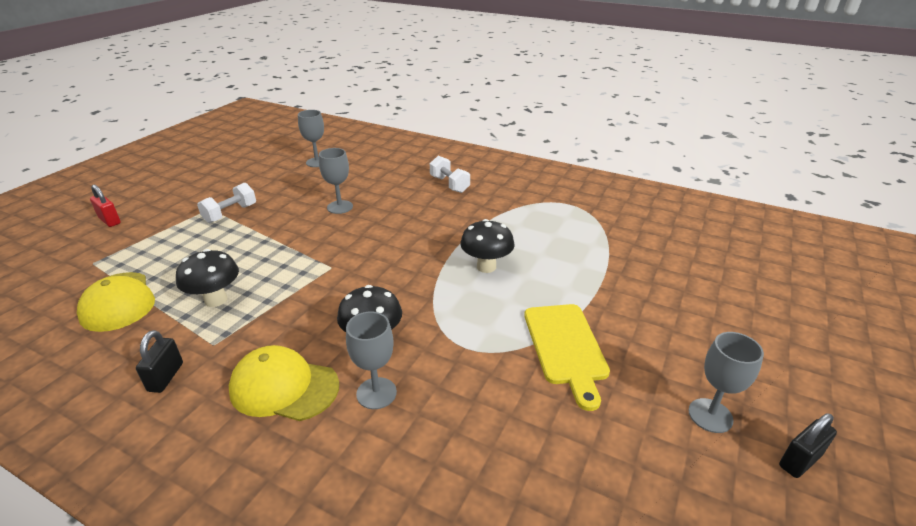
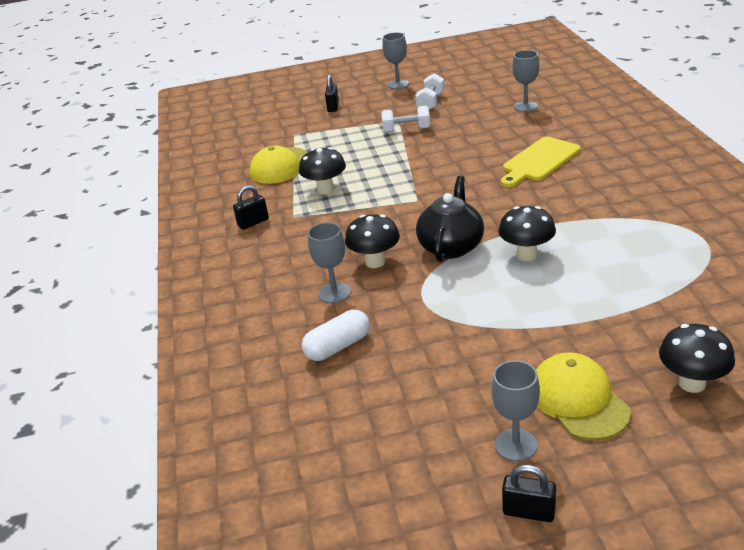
camera: 55 degrees right, 0 degrees up
red padlock [90,185,121,227] -> black padlock [325,75,339,112]
yellow cap [229,345,339,421] -> yellow cap moved to [536,352,631,440]
grey goblet [319,148,353,214] -> grey goblet moved to [382,32,409,89]
white dumbbell [430,156,470,193] -> white dumbbell moved to [415,73,445,110]
yellow cutting board [524,304,610,411] -> yellow cutting board moved to [501,137,581,187]
none -> white capsule [302,310,370,361]
none -> black teapot [416,176,484,262]
none -> black mushroom [659,324,735,393]

